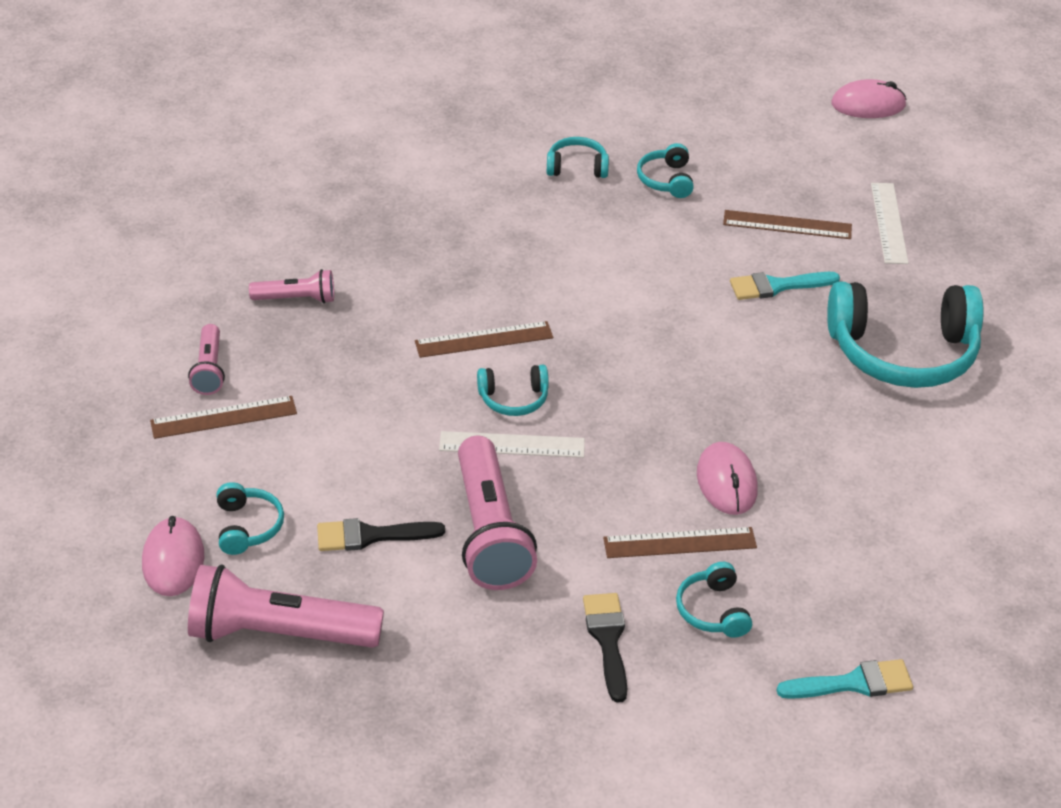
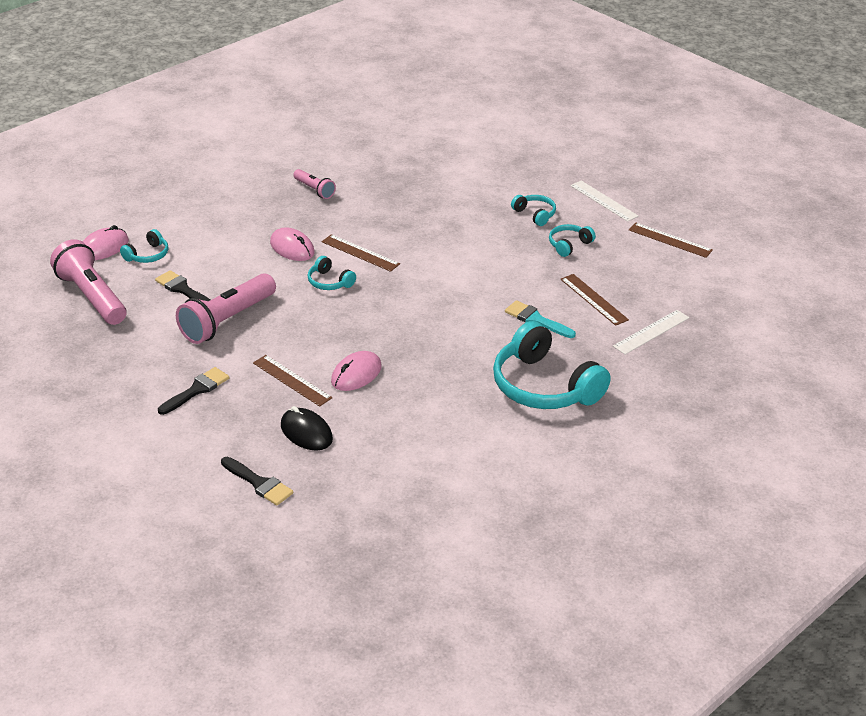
camera: 50 degrees right, 5 degrees down
brown ruler [150,396,297,439] -> brown ruler moved to [629,223,713,258]
pink flashlight [188,324,225,395] -> none
white ruler [439,431,585,458] -> white ruler moved to [570,180,639,222]
turquoise headphones [676,562,752,638] -> none
turquoise brush [776,659,913,699] -> black brush [221,457,293,505]
pink mouse [831,79,907,118] -> pink mouse moved to [270,227,315,261]
none -> black mouse [281,406,333,451]

